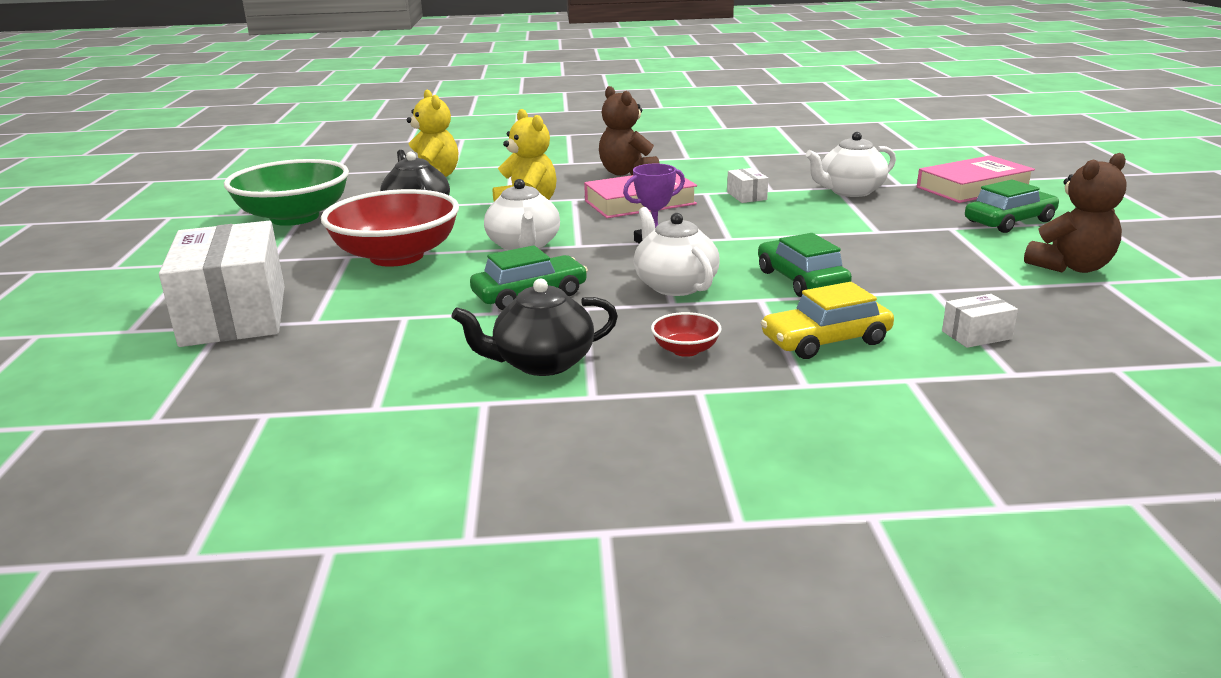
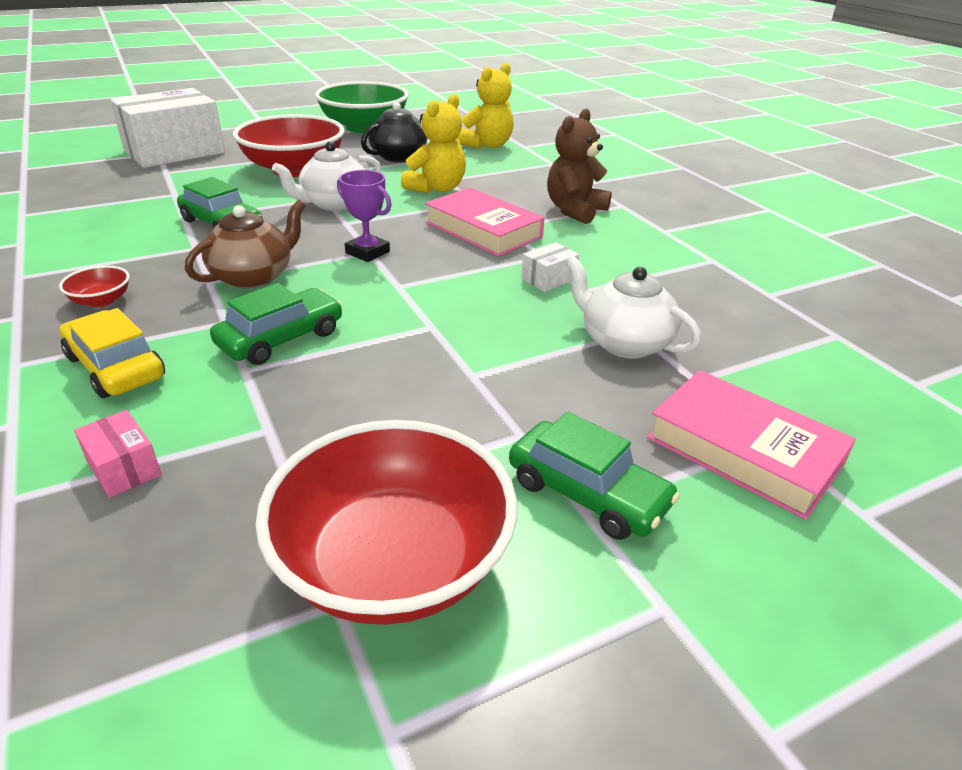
camera: 65 degrees right, 10 degrees up
black teapot [451,279,618,376] -> none
white teapot [634,207,720,296] -> brown teapot [185,200,306,289]
white box [942,294,1018,348] -> pink box [74,410,162,498]
brown teddy bear [1024,153,1127,273] -> red bowl [255,420,517,625]

